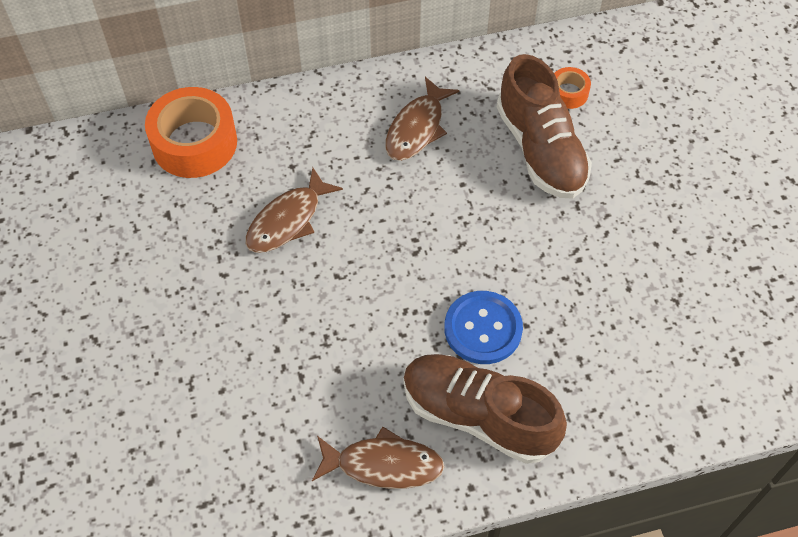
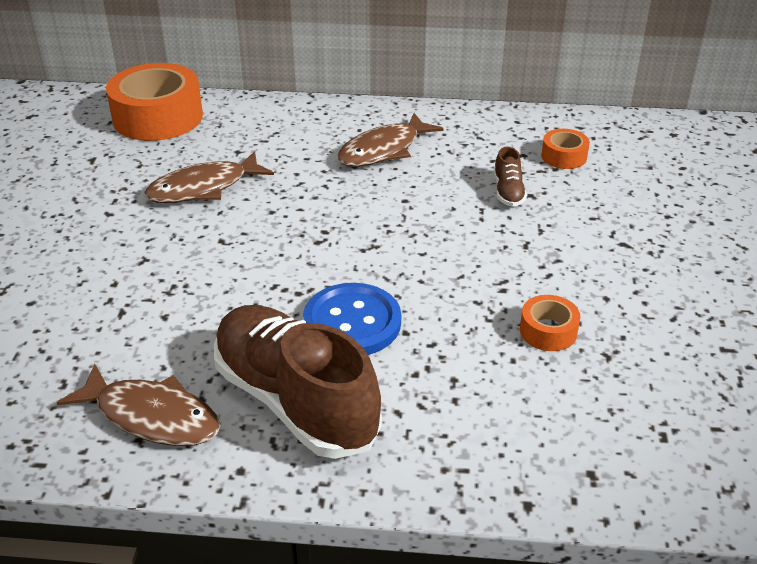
camera: 20 degrees right, 20 degrees down
brown shoe [497,54,592,199] -> brown shoe [494,147,527,207], size x0.41
none -> orange tape [520,295,581,351]

